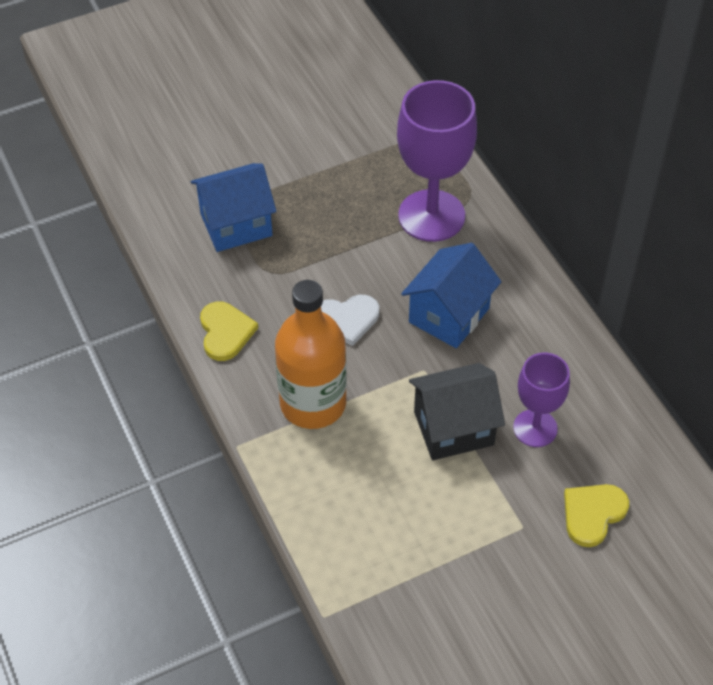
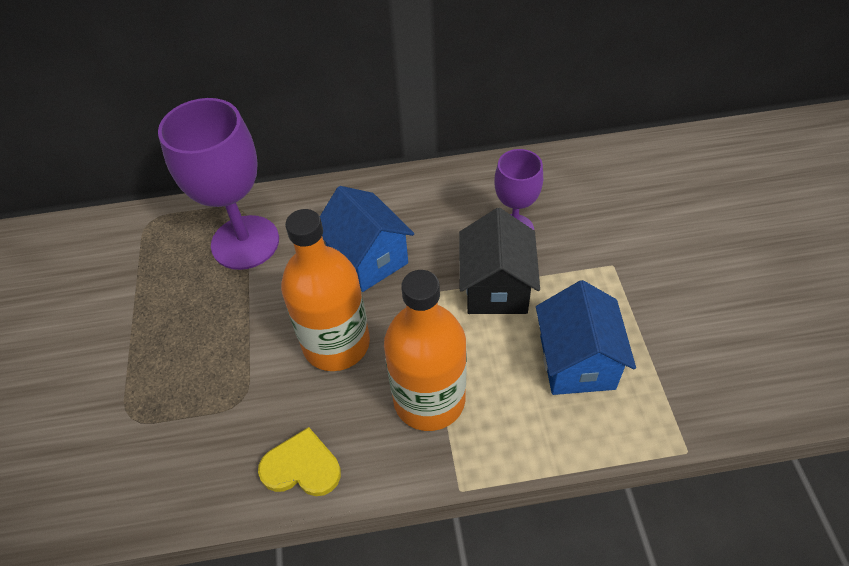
camera: 70 degrees left, 0 degrees up
blue house [191,163,277,252] -> blue house moved to [536,280,636,395]
white heart [321,295,379,346] -> orange bottle [281,209,370,371]
yellow heart [564,484,629,547] -> none

